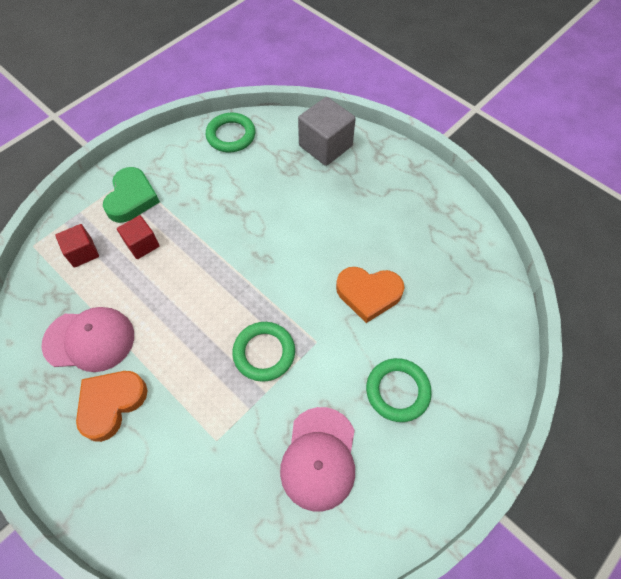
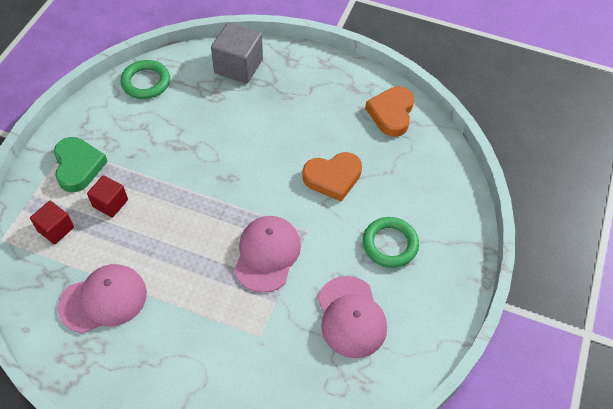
camera: 25 degrees left, 5 degrees down
orange heart [76,371,148,442] -> orange heart moved to [365,86,414,137]
green ring [232,322,295,382] -> pink cap [234,216,301,293]

